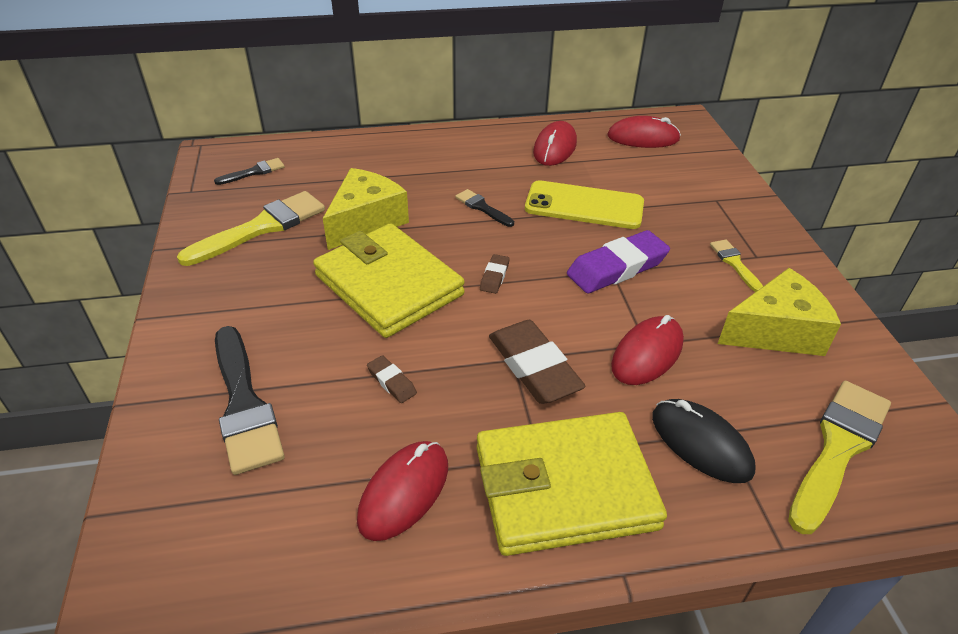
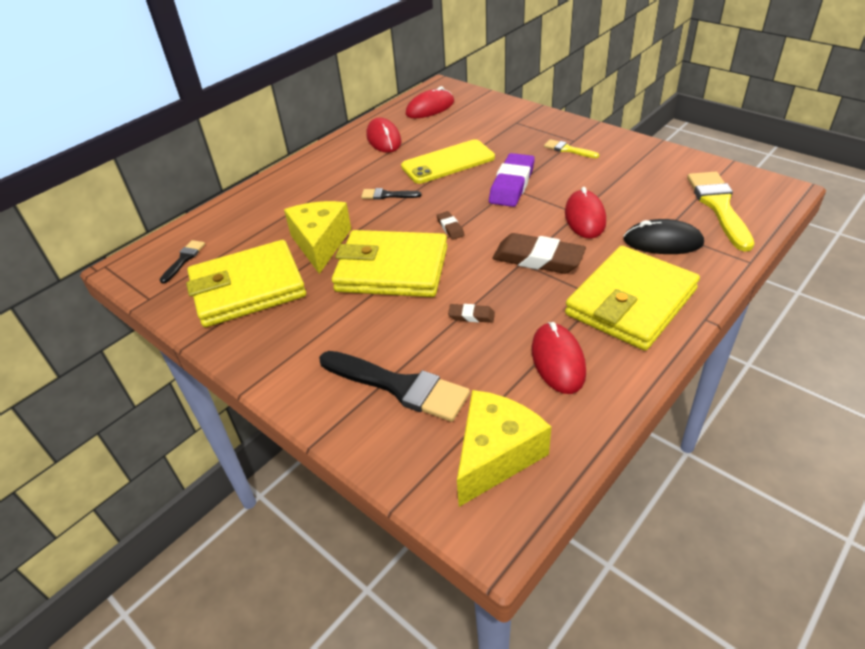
camera: 35 degrees left, 0 degrees up
yellow brush [177,191,325,266] -> yellow wallet [186,240,306,327]
yellow cheese [718,268,841,356] -> yellow cheese moved to [457,390,551,507]

